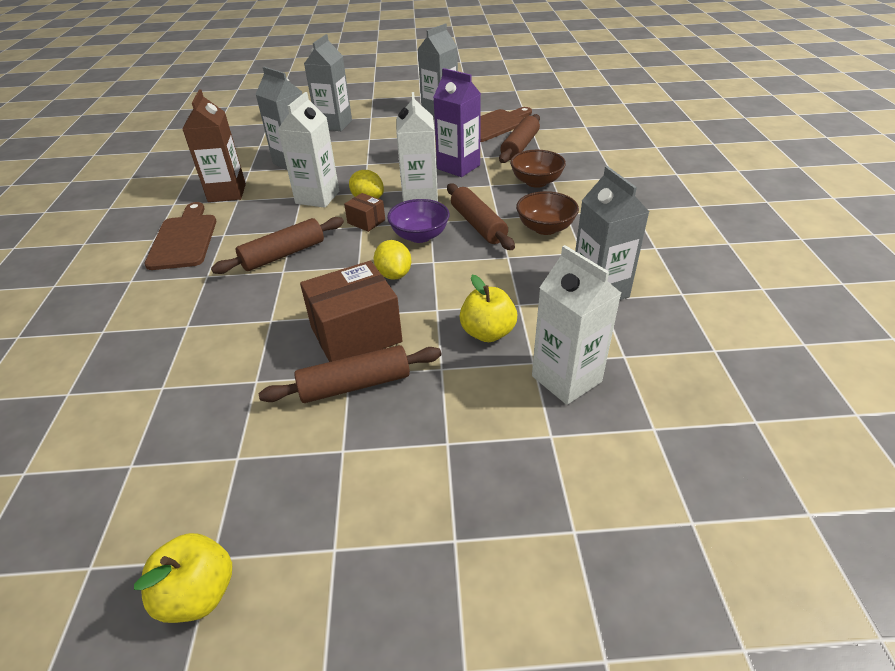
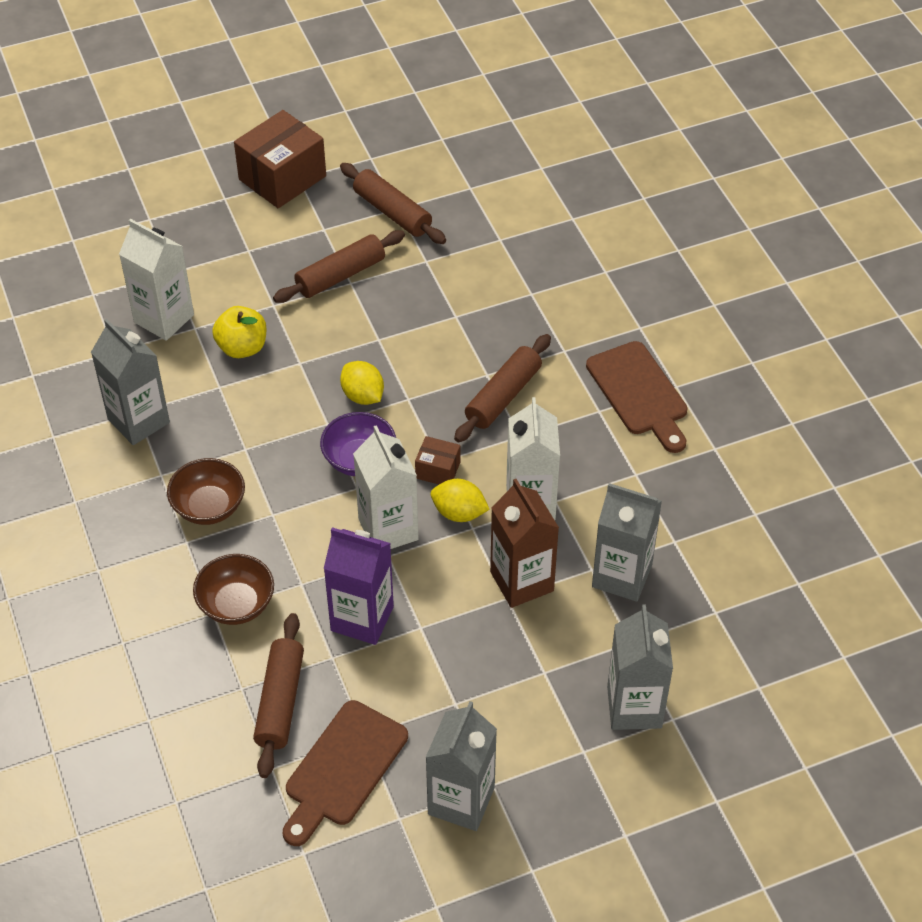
camera: 160 degrees right, 10 degrees up
yellow apple [134,533,232,623] -> none
brown carton [182,89,246,202] -> brown carton moved to [490,479,559,608]
brown box [300,261,403,362] -> brown box moved to [234,110,326,208]
brown rolling pin [447,183,515,250] -> brown rolling pin moved to [340,163,446,244]

